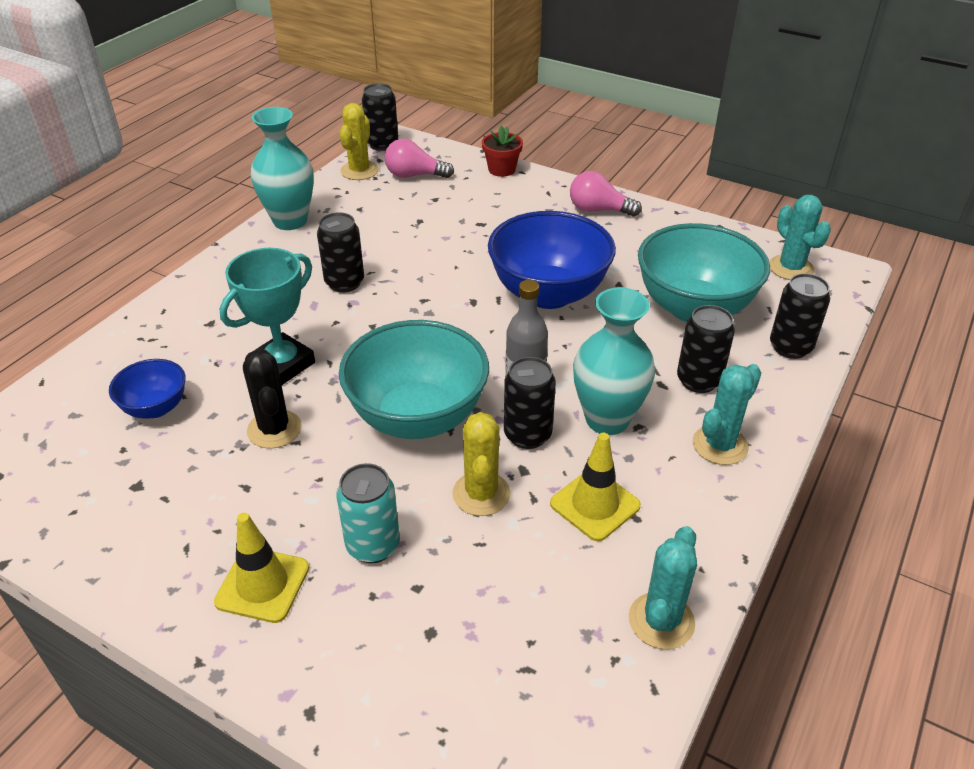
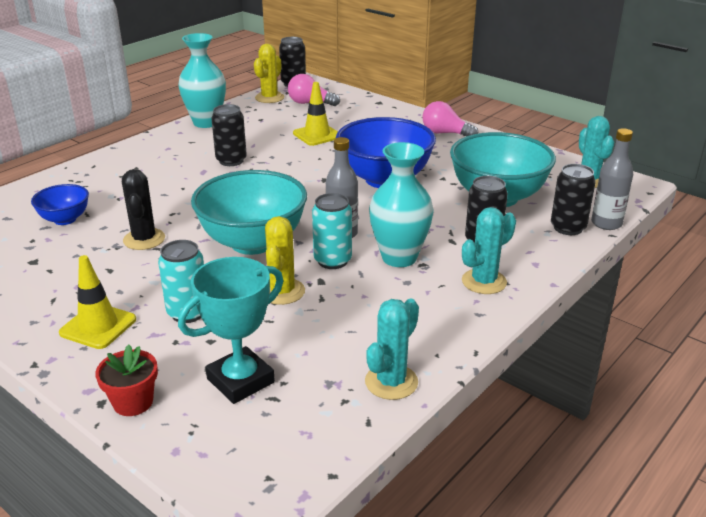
camera: 10 degrees right, 10 degrees down
turquoise trophy [220,248,315,385] -> turquoise trophy moved to [178,257,283,404]
red flower pot [482,125,523,177] -> red flower pot moved to [95,344,158,416]
black can [504,357,556,449] -> turquoise can [312,193,352,269]
yellow traffic cone [550,433,641,541] -> yellow traffic cone moved to [293,82,338,146]
none -> grey bottle [591,128,633,230]

